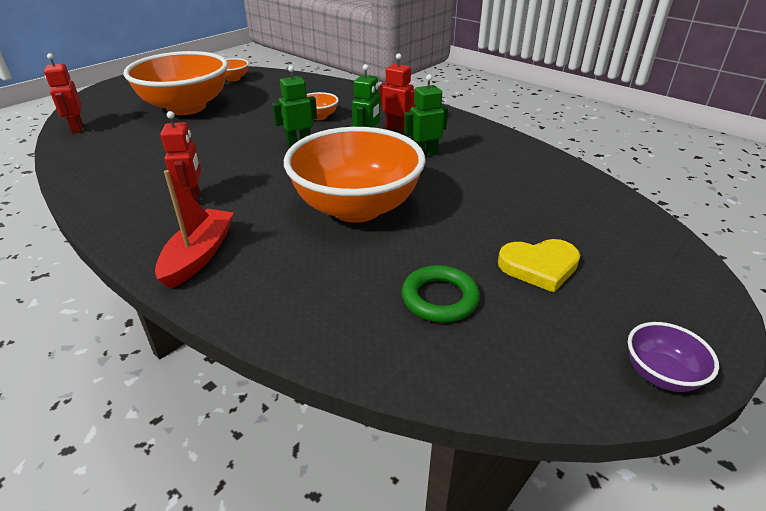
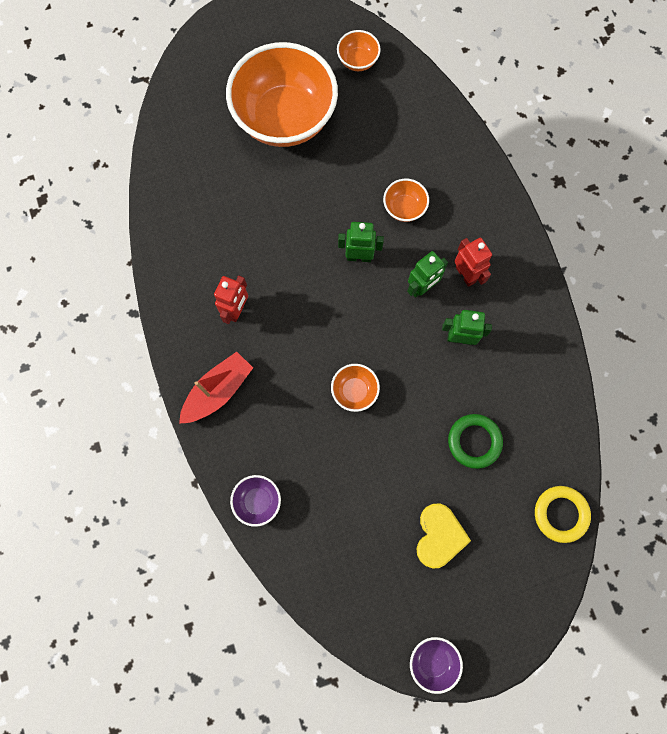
camera: 30 degrees right, 40 degrees up
red robot [44,53,83,134] -> none
orange bowl [284,127,426,223] -> orange bowl [331,364,380,412], size x0.41
green ring [402,265,480,323] -> green ring moved to [448,414,503,469]
yellow heart [498,239,581,293] -> yellow heart turned 105 degrees counterclockwise [416,504,471,568]
none -> purple bowl [230,475,281,527]
none -> yellow ring [535,486,591,543]

